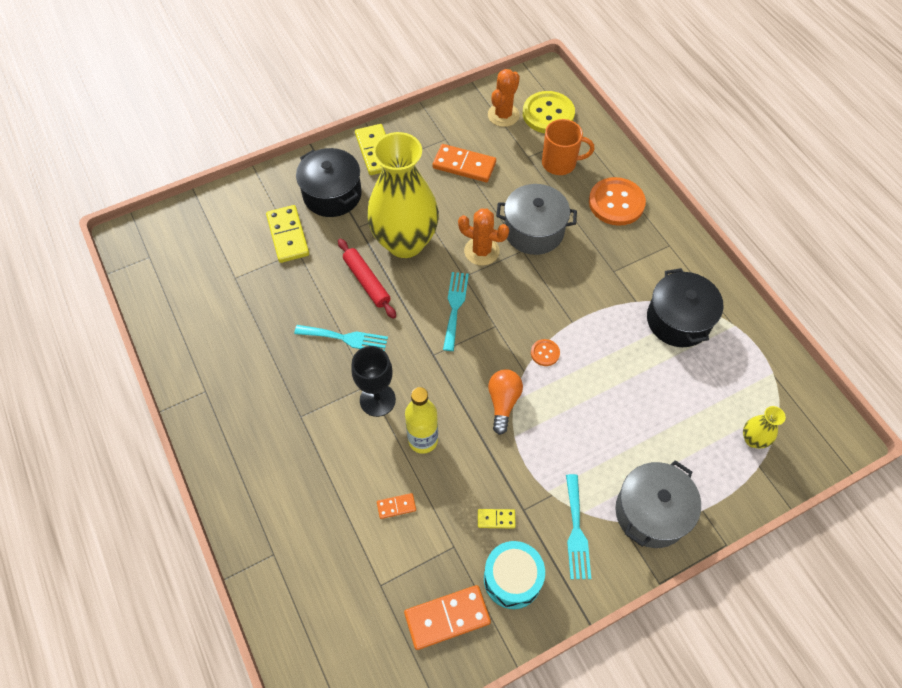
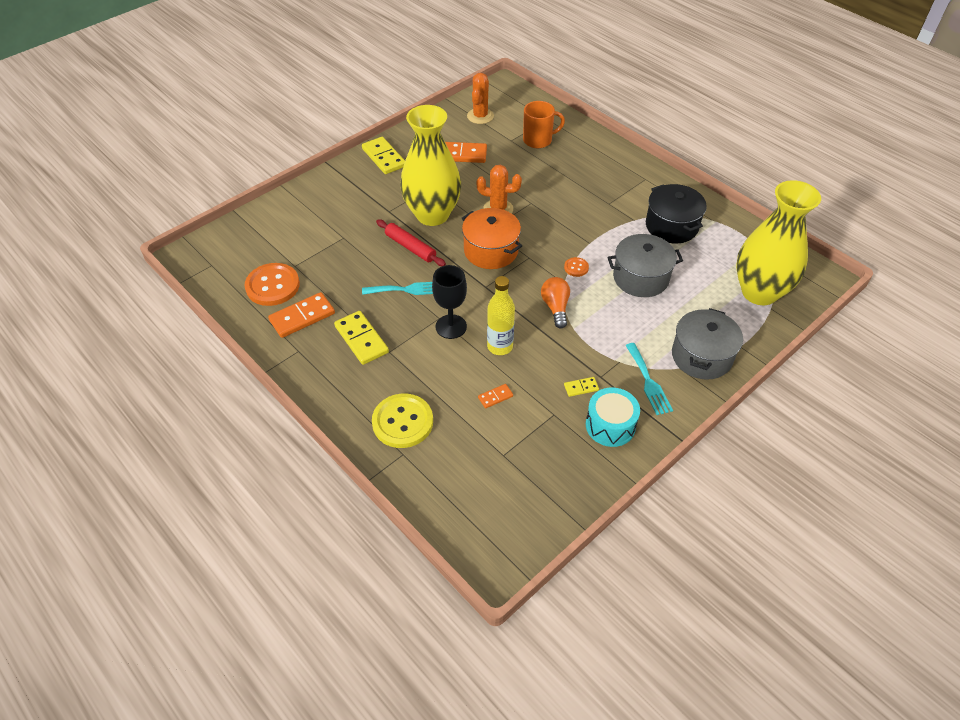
camera: 15 degrees left, 10 degrees down
yellow domino [266,205,309,263] -> yellow domino moved to [334,311,389,365]
black pot [296,148,362,217] -> none
orange domino [404,585,491,650] -> orange domino moved to [268,292,335,338]
turquoise fork [443,272,469,351] -> orange pot [462,208,522,269]
grey pot [496,184,577,255] -> grey pot moved to [608,234,683,297]
yellow button [523,91,575,133] -> yellow button moved to [372,394,433,448]
orange button [589,177,646,226] -> orange button moved to [245,263,300,306]
yellow vase [743,406,786,448] -> yellow vase [736,180,821,305], size x2.50

